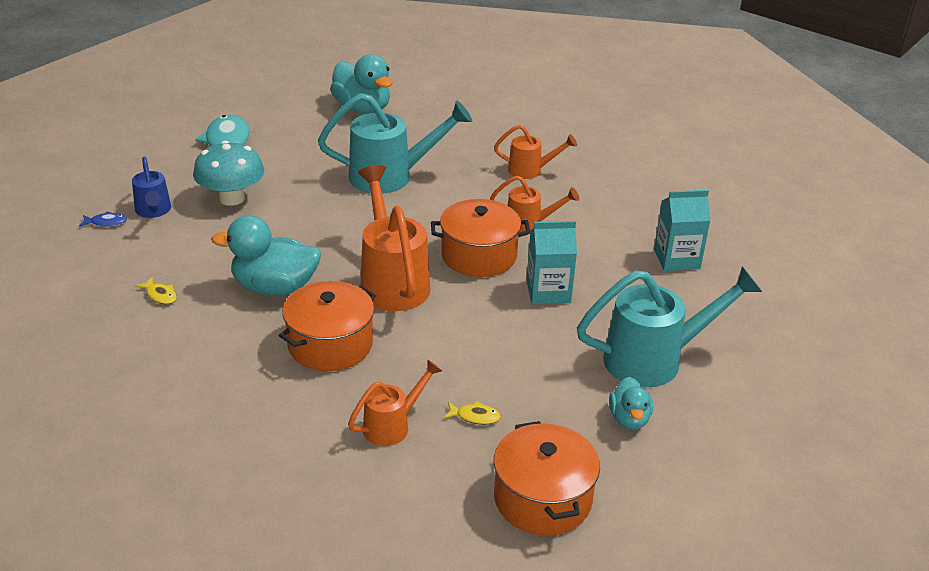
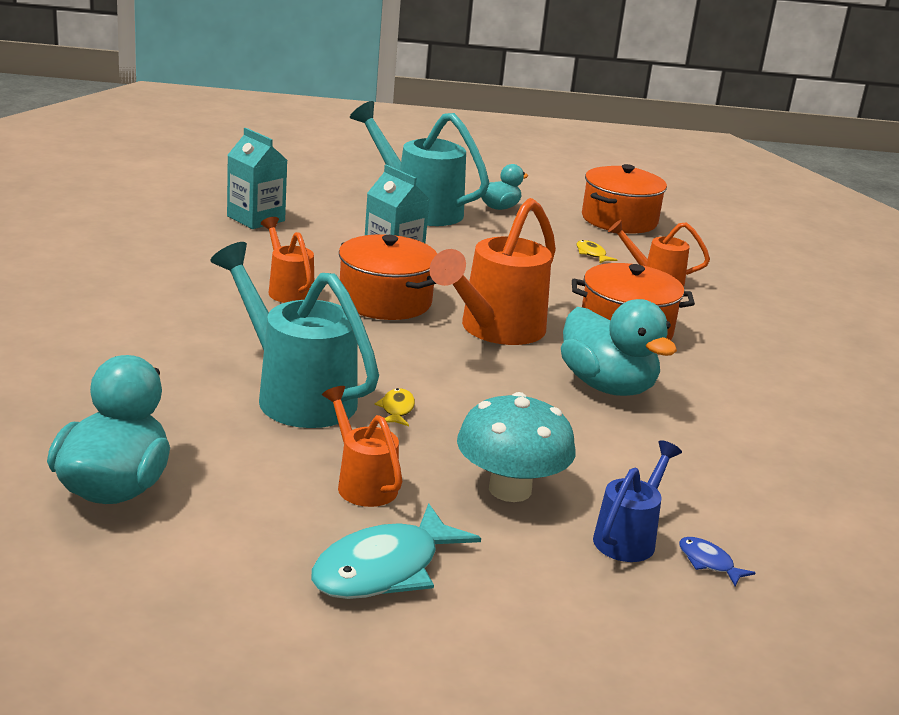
camera: 130 degrees left, 10 degrees down
yellow fish [135,277,177,304] -> yellow fish moved to [375,388,415,426]
orange watering can [494,125,577,179] -> orange watering can moved to [322,386,402,507]

